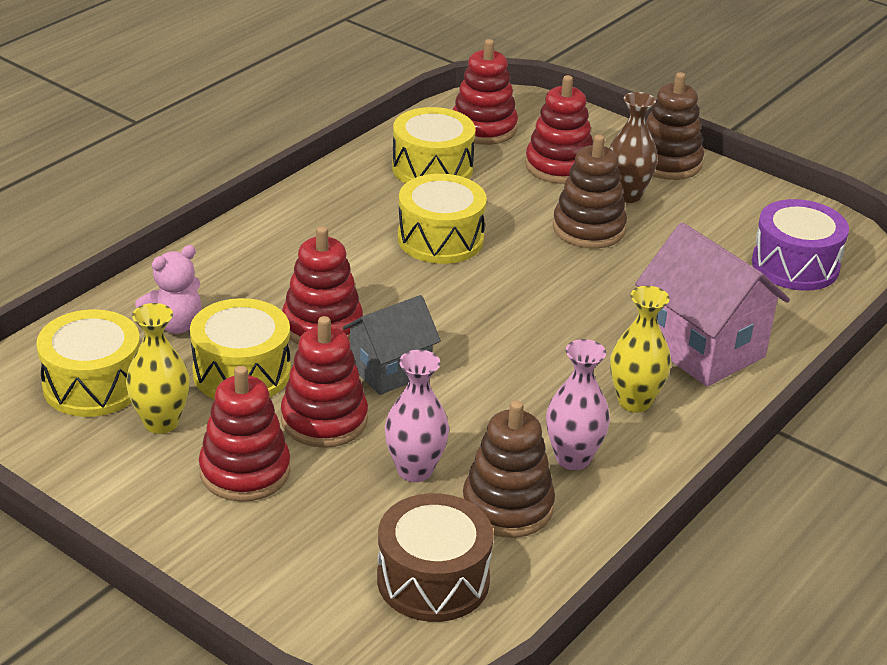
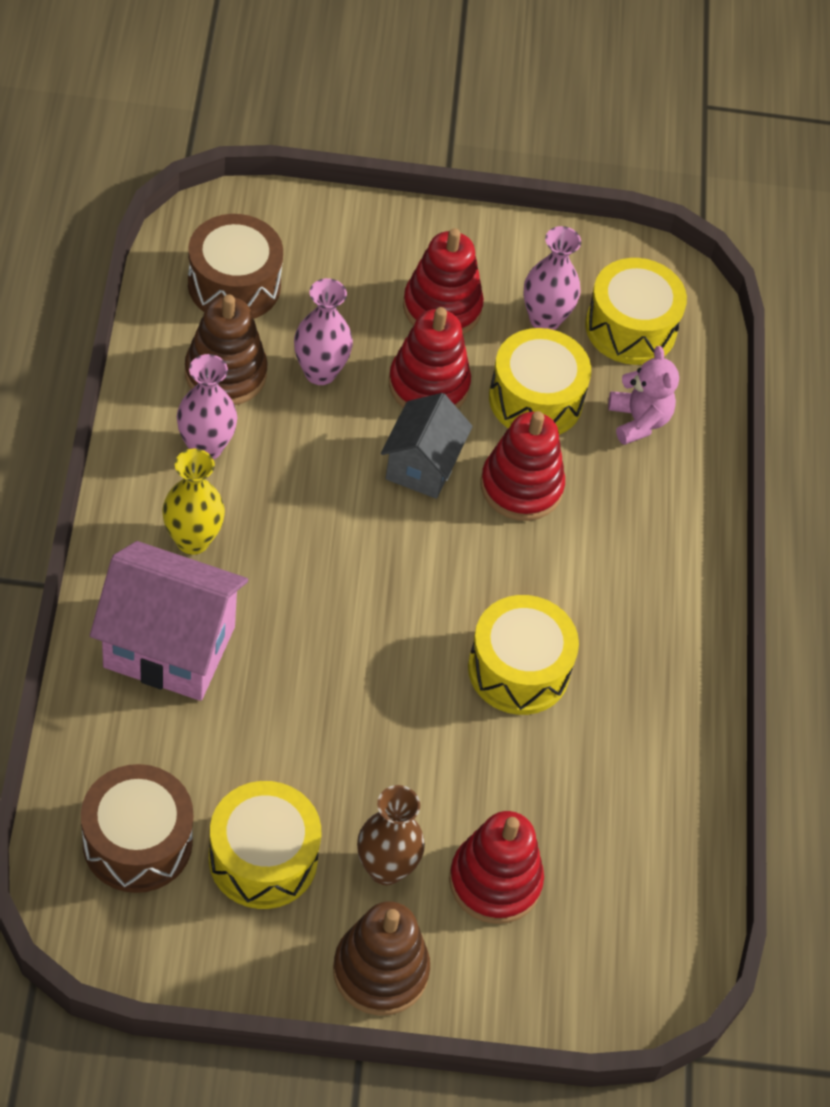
camera: 140 degrees right, 20 degrees up
yellow vase [126,303,190,434] -> pink vase [523,226,581,330]
pink teddy bear [135,245,201,334] -> pink teddy bear turned 150 degrees clockwise [608,346,679,445]
yellow drum [392,107,475,183] -> yellow drum moved to [209,781,321,909]
red stacking toy [453,39,518,145] -> none
brown stacking toy [553,135,627,249] -> none
purple drum [752,199,849,291] -> brown drum [81,764,193,893]

